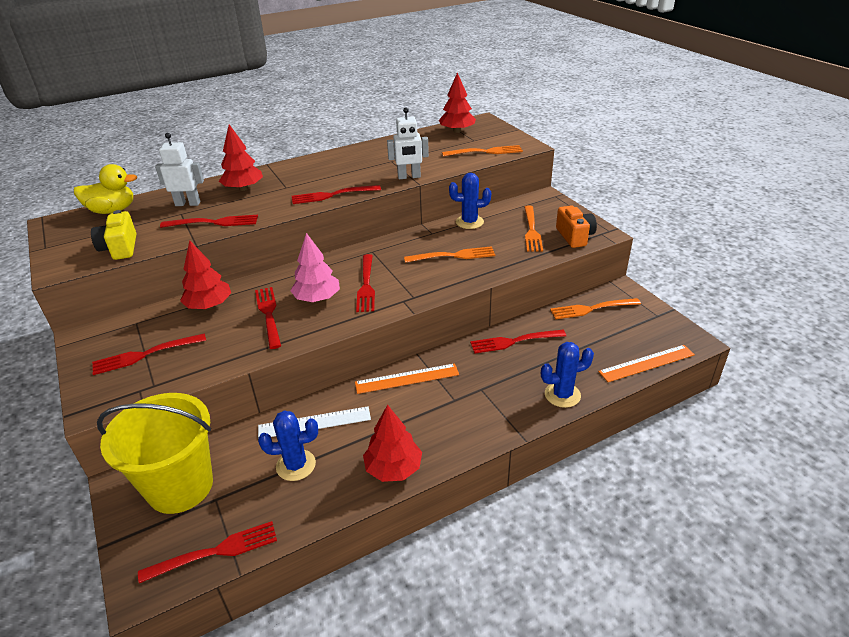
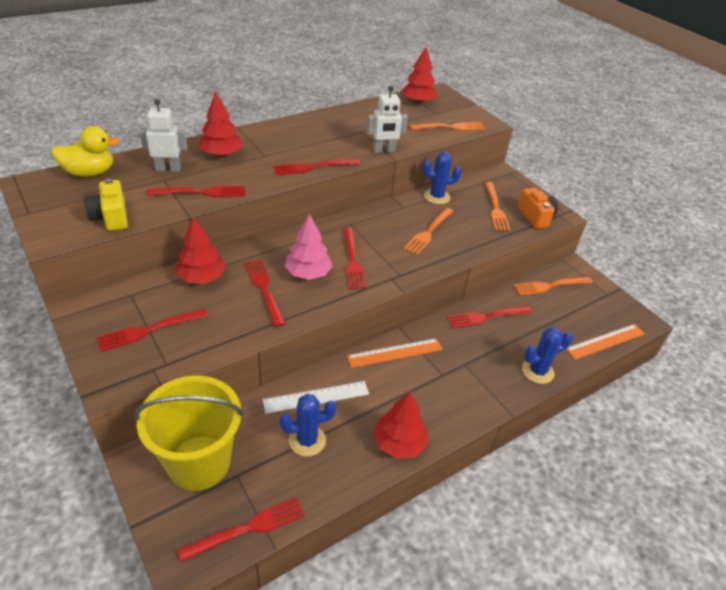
camera: 10 degrees left, 5 degrees up
orange fork [404,246,495,263] -> orange fork turned 135 degrees clockwise [404,208,454,255]

